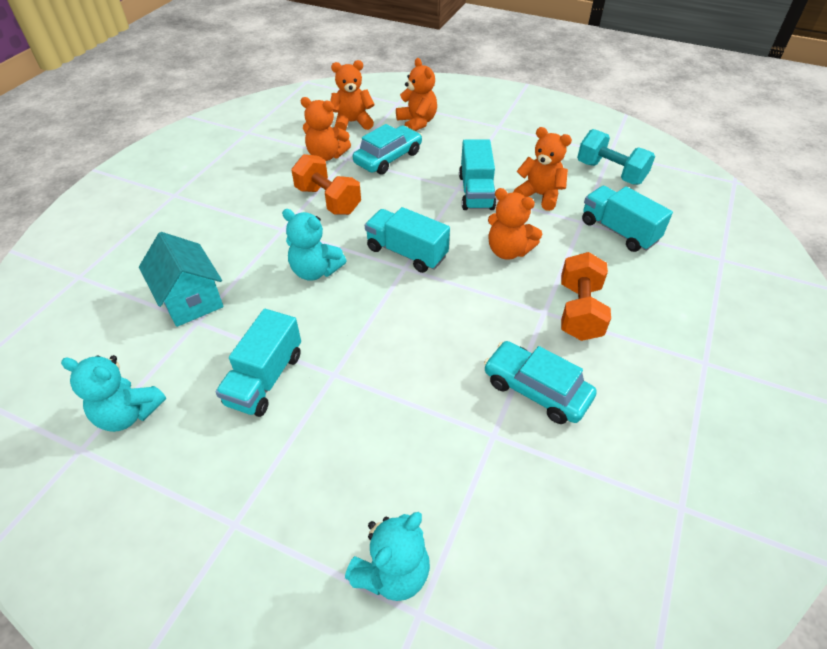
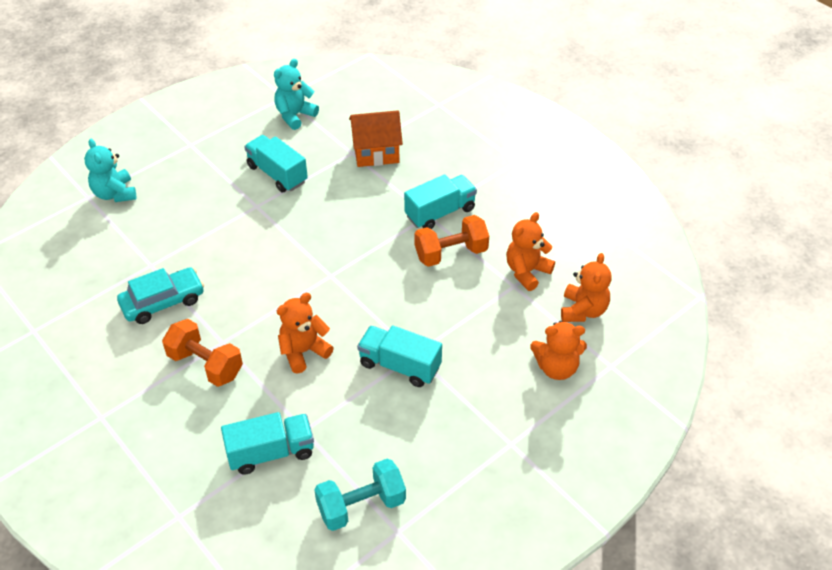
camera: 115 degrees right, 0 degrees up
turquoise house [139,232,224,327] -> orange house [349,110,403,167]
turquoise teddy bear [282,209,347,281] -> none
turquoise car [353,124,422,175] -> none
turquoise truck [365,207,450,273] -> turquoise truck moved to [404,175,477,229]
orange teddy bear [513,127,572,211] -> none

